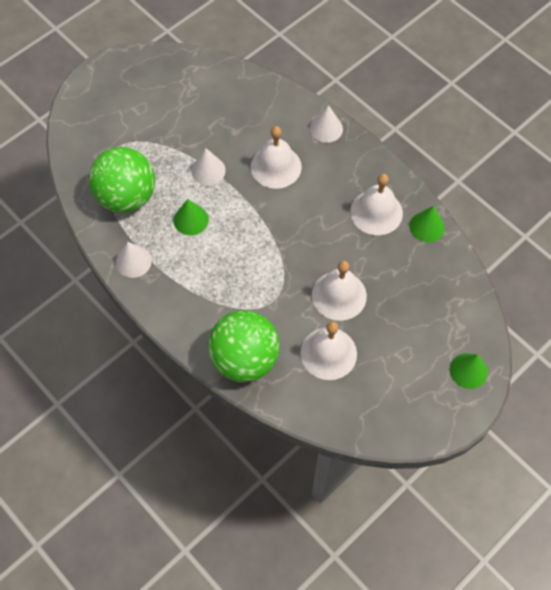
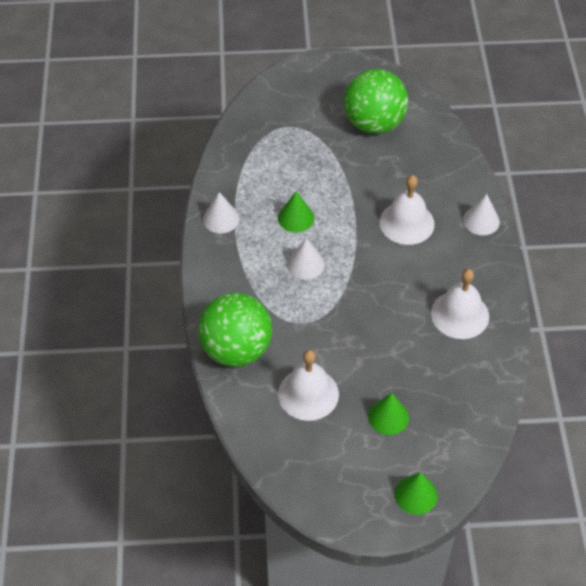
camera: 40 degrees right, 10 degrees down
green ball [89,147,155,213] -> green ball moved to [344,69,408,134]
white cone [191,148,226,185] -> white cone moved to [287,238,325,280]
white bell [312,260,367,321] -> none
green cone [409,206,445,242] -> green cone moved to [368,393,409,435]

